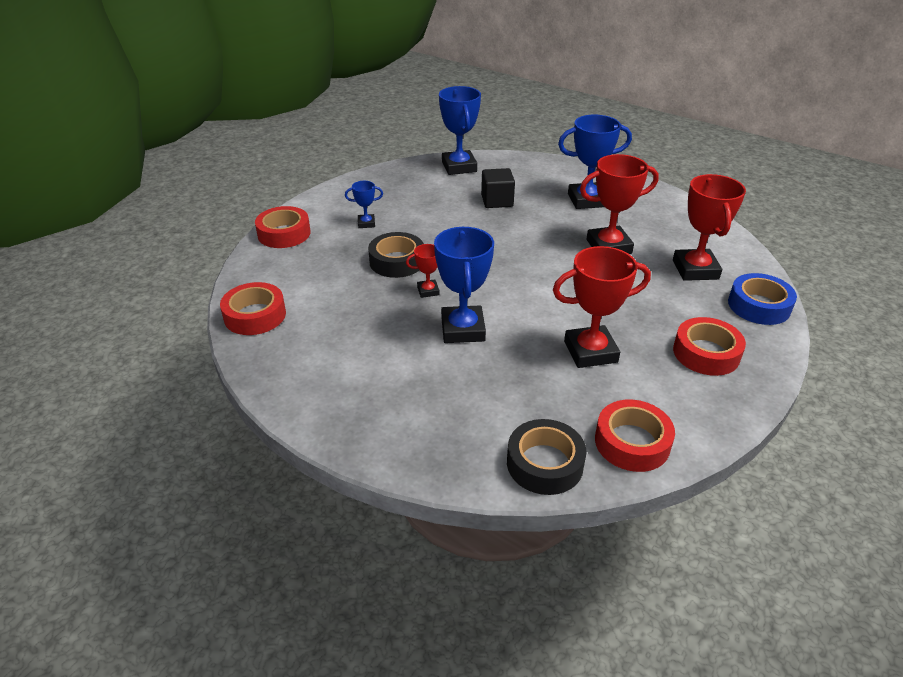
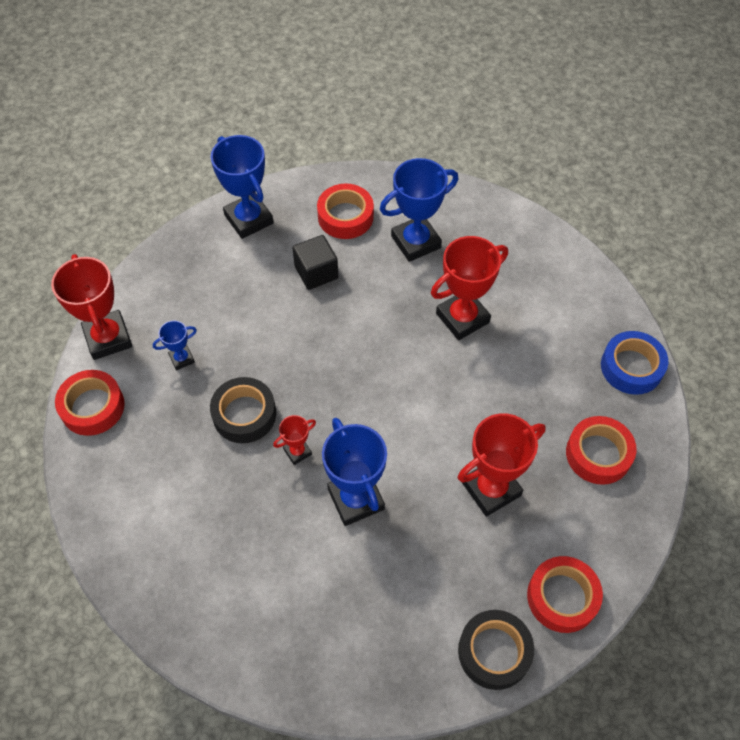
camera: 20 degrees left, 20 degrees up
red tape [220,282,286,335] -> red tape moved to [317,184,374,239]
red trophy [673,174,746,281] -> red trophy moved to [51,254,132,360]

